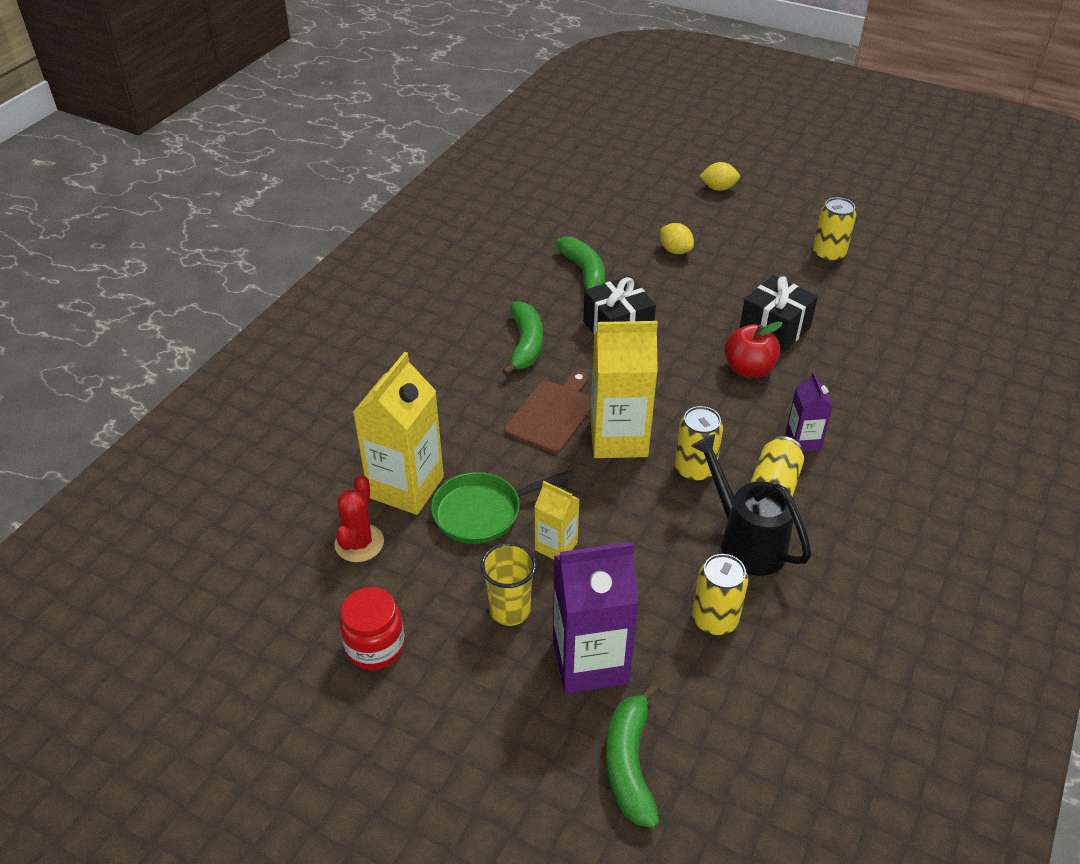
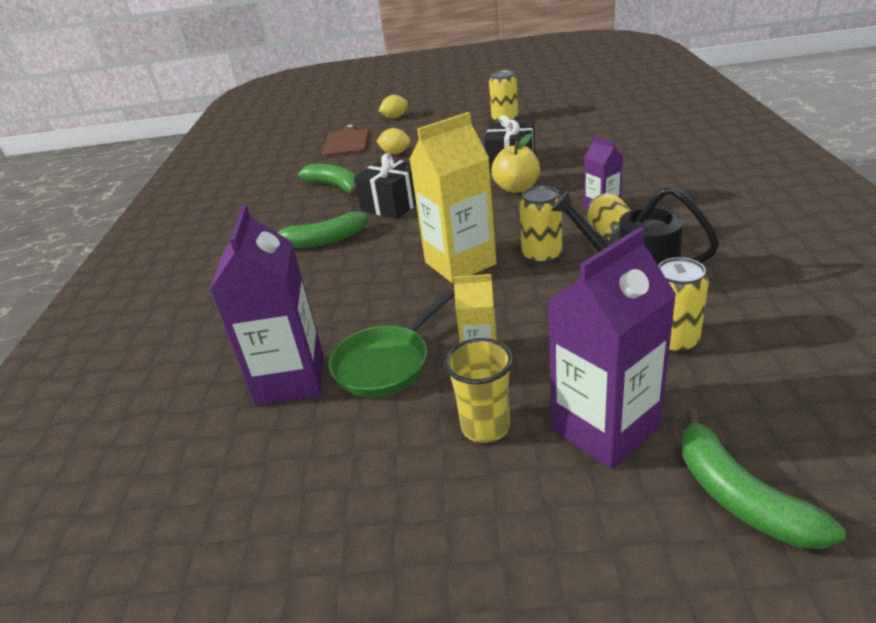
camera: 25 degrees left, 10 degrees down
red cactus [334,475,384,562] -> none
red jar [339,587,405,670] -> none
yellow carton [353,352,444,515] -> purple carton [210,204,324,406]
green banana [502,301,543,376] -> green banana turned 105 degrees clockwise [277,211,368,248]
brown cutting board [504,371,592,453] -> brown cutting board moved to [322,124,369,157]
red apple [724,321,782,378] -> yellow apple [491,133,540,193]

